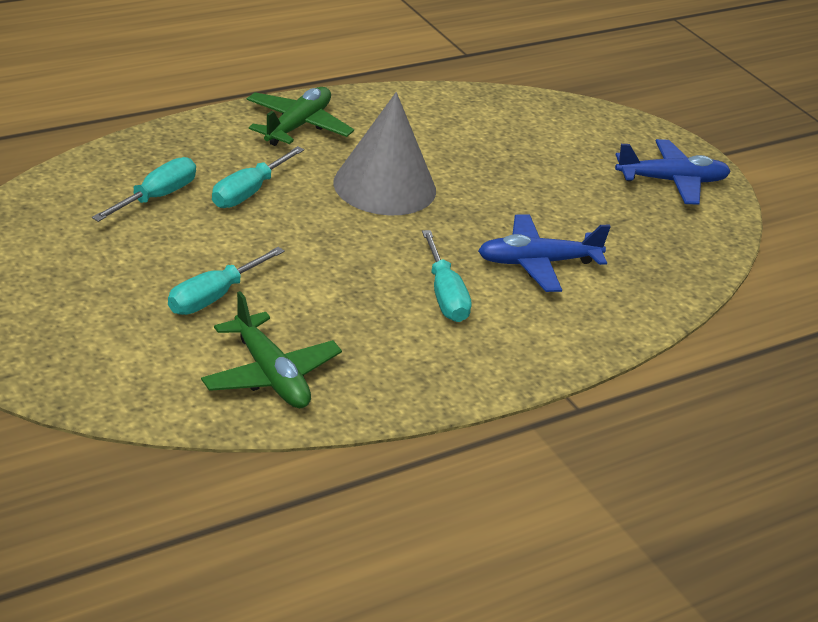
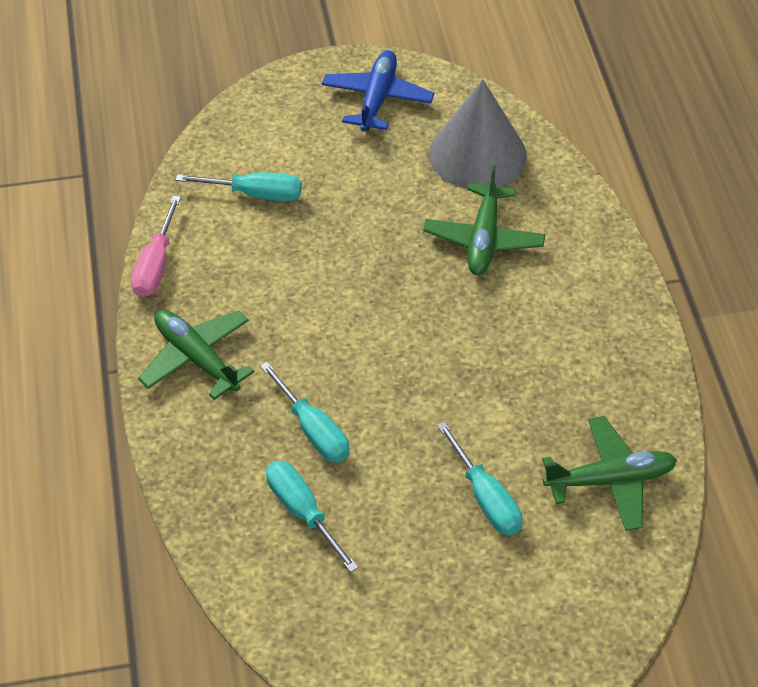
camera: 65 degrees left, 15 degrees up
grey cone [333,92,436,215] -> grey cone moved to [429,80,527,189]
turquoise screwdriver [422,230,471,322] -> turquoise screwdriver moved to [176,173,302,202]
blue plane [478,215,611,292] -> green plane [423,165,545,275]
none -> pink screwdriver [131,196,181,297]

